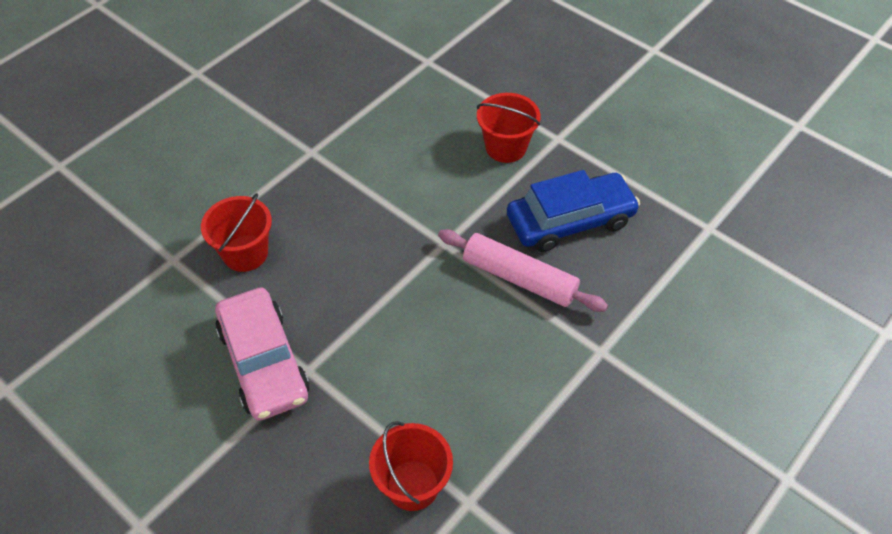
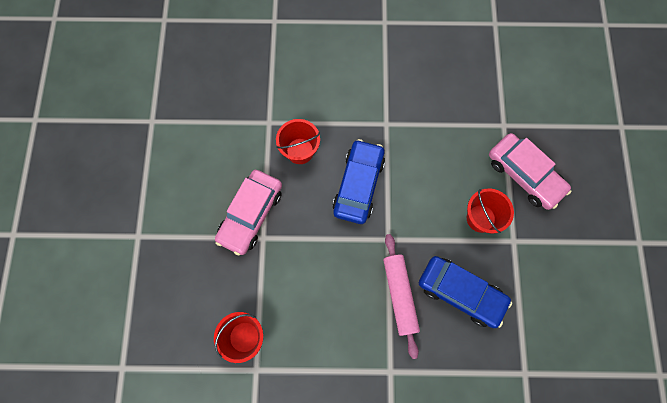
camera: 50 degrees right, 20 degrees up
none -> blue car [333,139,385,224]
none -> pink car [489,133,571,210]

